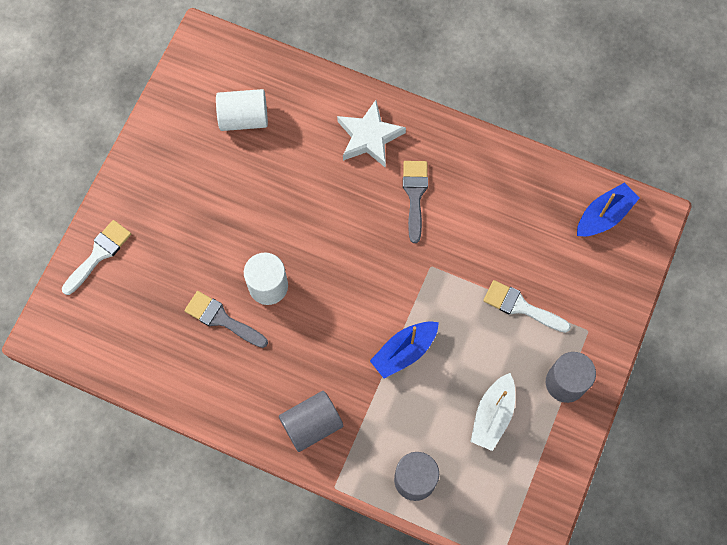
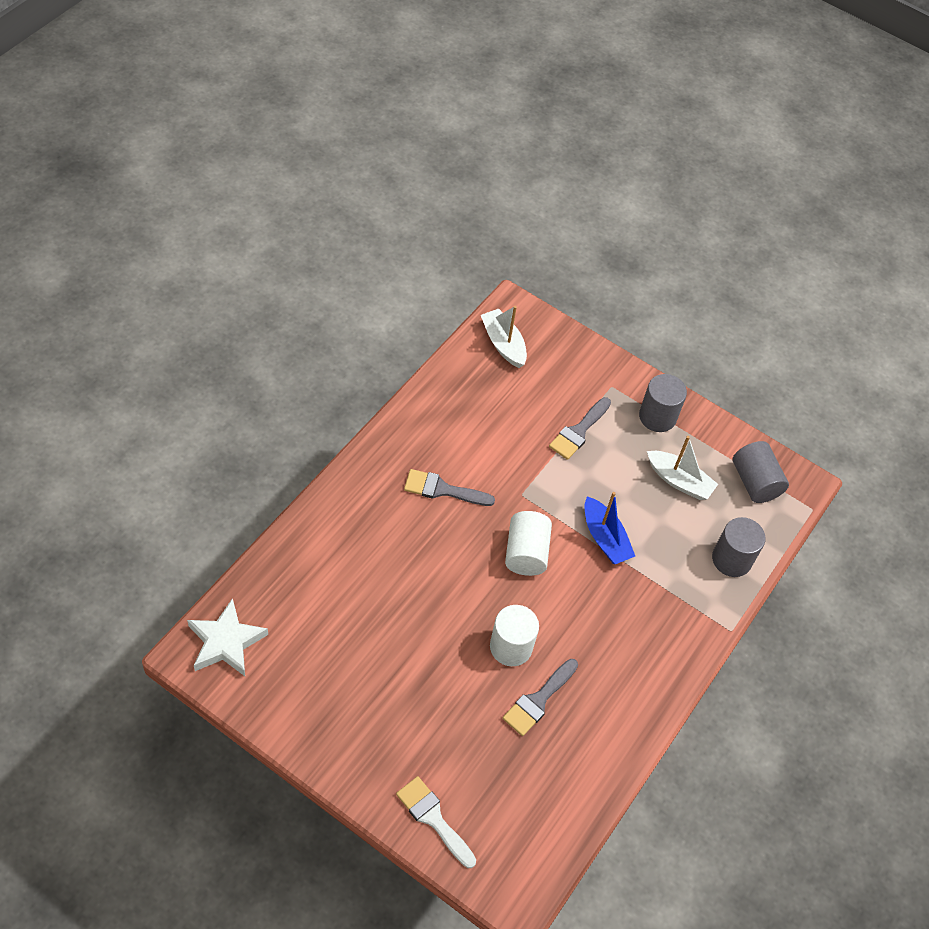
camera: 85 degrees left, 15 degrees down
white cylinder [216,89,268,131] -> white cylinder moved to [505,511,552,576]
grey cylinder [279,391,343,452] -> grey cylinder moved to [732,441,789,503]
white star [337,100,406,168] -> white star moved to [187,598,268,676]
white brush [483,280,571,333] -> grey brush [549,397,611,460]
blue boat [577,182,639,236] -> white boat [481,306,527,368]

